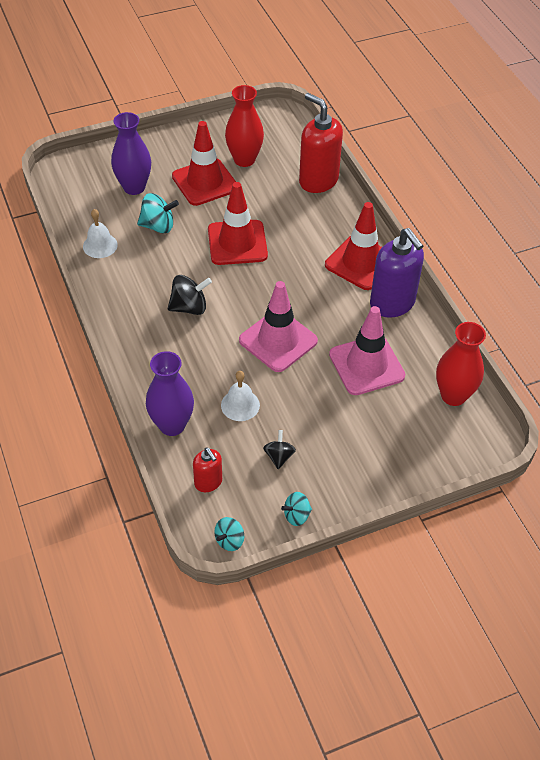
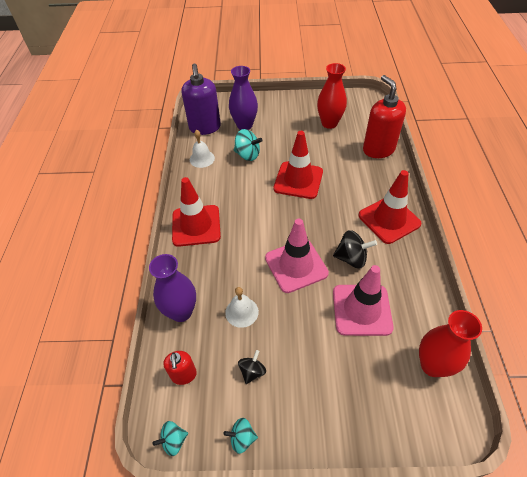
camera: 25 degrees right, 0 degrees up
black spinning top [168,275,212,315] -> black spinning top moved to [333,230,377,269]
red traffic cone [172,121,236,206] -> red traffic cone moved to [172,177,221,247]
purple soap dispenser [370,228,424,318] -> purple soap dispenser moved to [181,64,221,135]

